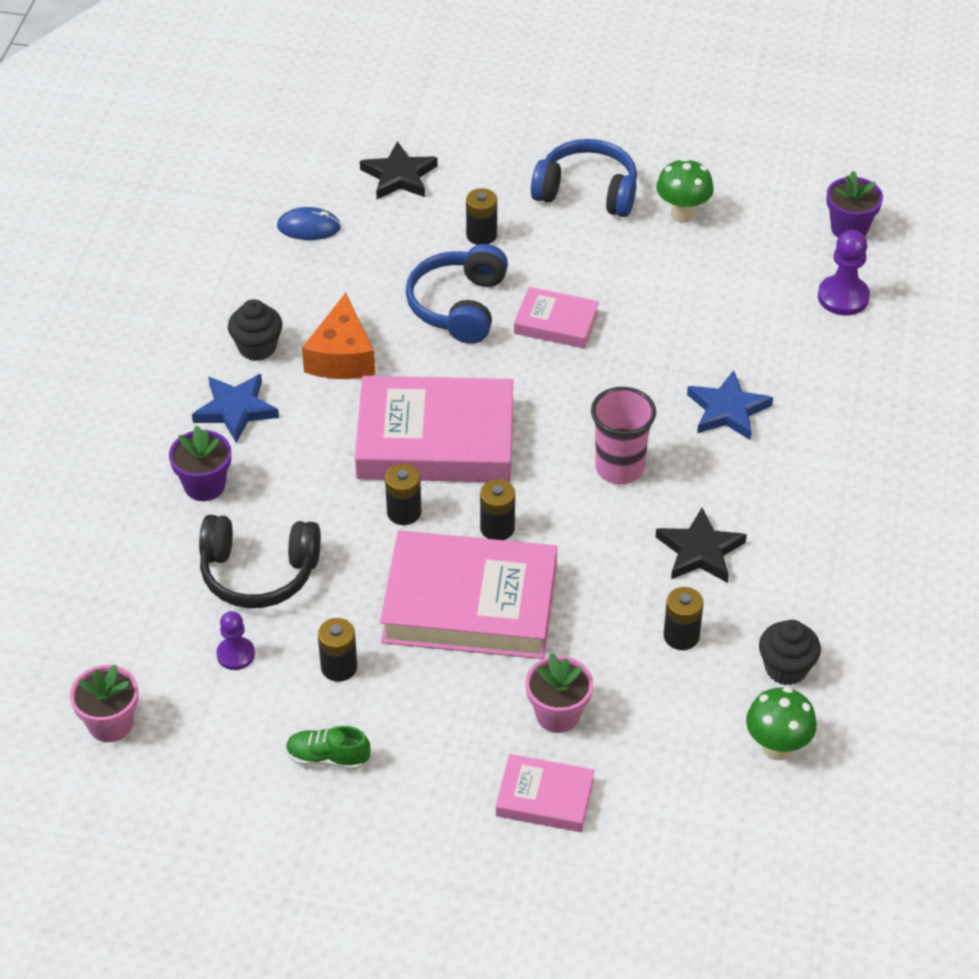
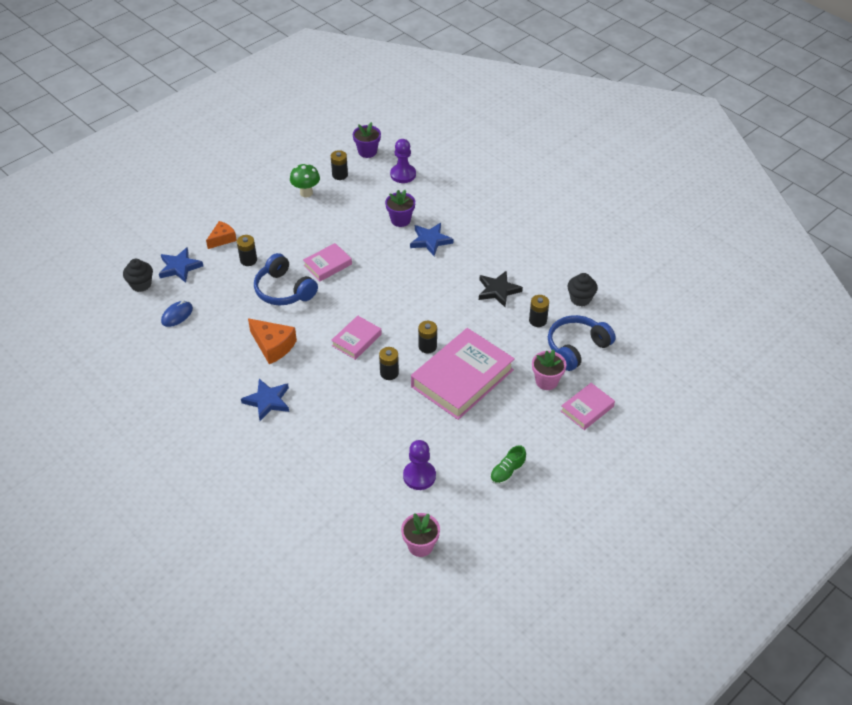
camera: 55 degrees left, 0 degrees up
purple flower pot [169,425,231,501] -> purple flower pot moved to [385,190,415,227]
black headphones [199,515,321,608] -> none
purple pawn [216,611,255,670] -> purple pawn [403,440,436,490], size x1.54
black cupcake [228,299,283,361] -> black cupcake moved to [123,259,153,292]
black battery [318,618,357,682] -> black battery moved to [331,150,348,180]
pink book [355,376,513,482] -> pink book [331,316,382,360], size x0.50
black star [360,141,438,199] -> blue star [159,247,203,283]
blue headphones [531,139,637,217] -> blue headphones moved to [548,315,616,371]
pink cup [591,387,656,484] -> none
green mushroom [746,687,817,760] -> none
none -> orange cheese [206,221,237,249]

